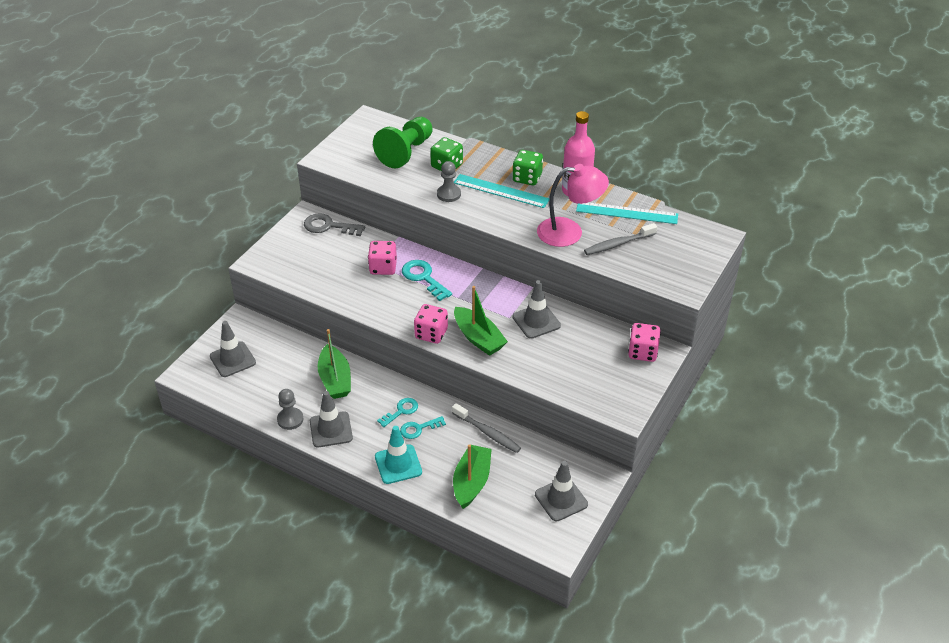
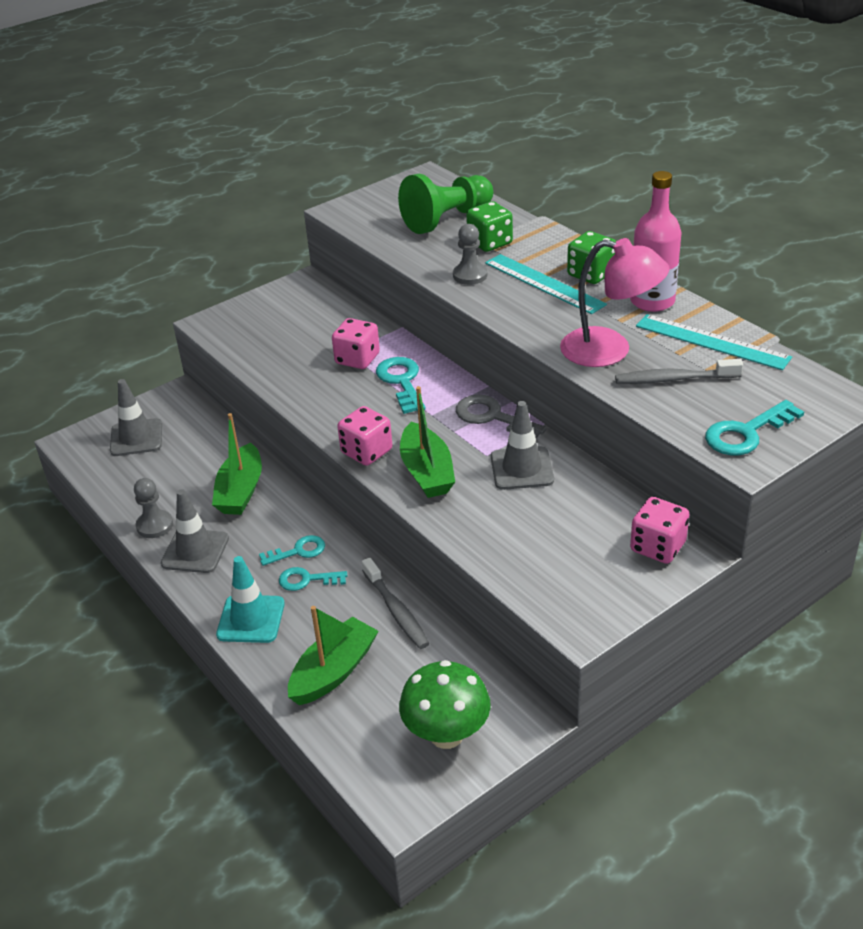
camera: 25 degrees right, 5 degrees down
grey key [304,213,365,236] -> grey key moved to [456,395,547,438]
grey traffic cone [535,461,588,521] -> green mushroom [399,660,491,749]
none -> turquoise key [705,400,804,455]

